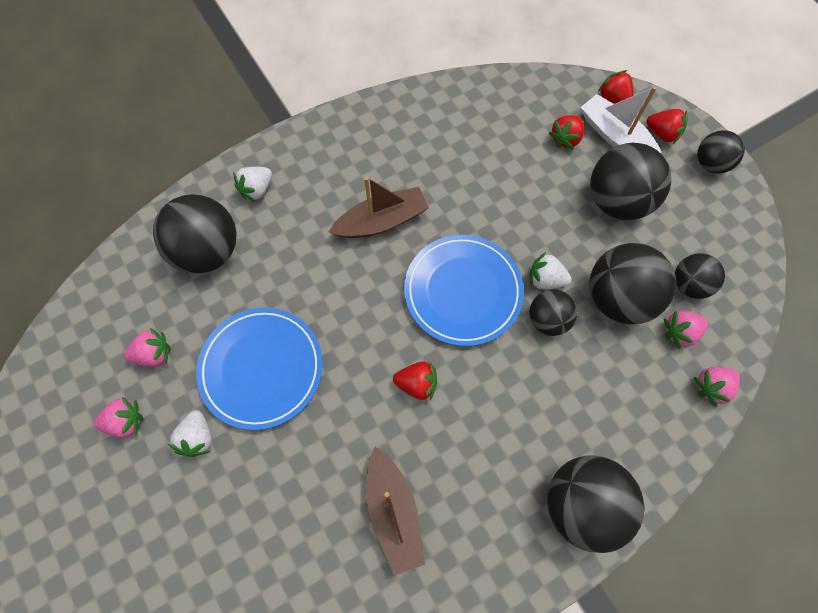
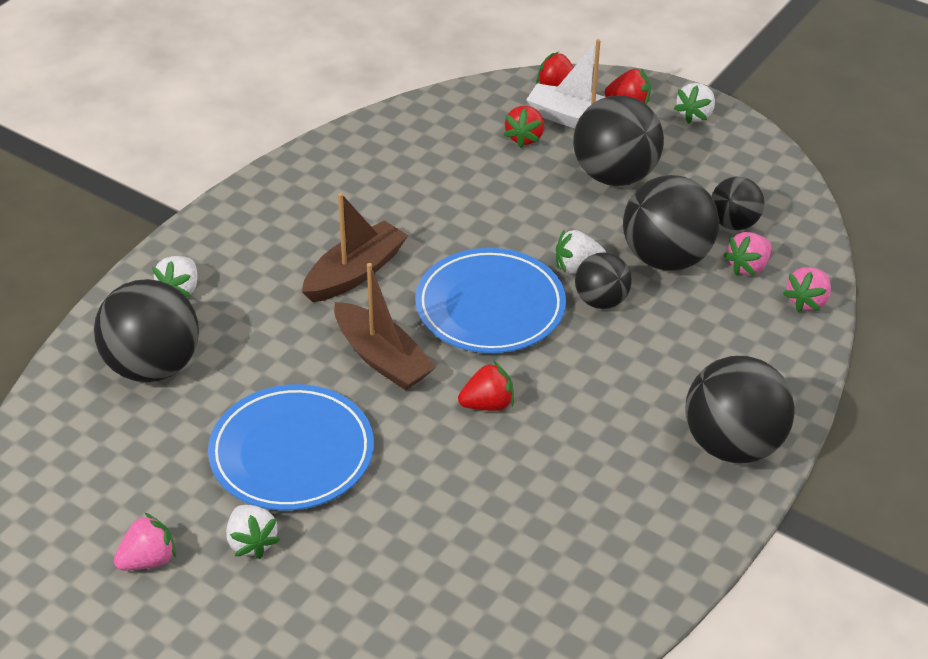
camera: 25 degrees left, 25 degrees down
pink strawberry [124,328,171,366] -> none
brown boat [366,447,425,575] -> brown boat moved to [334,263,436,390]
black ball [697,130,745,174] -> white strawberry [674,83,715,124]

